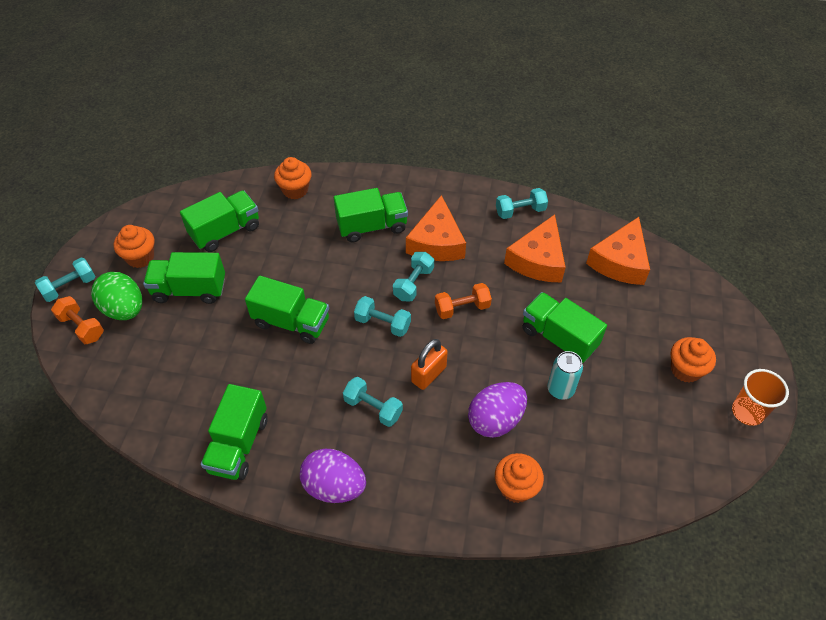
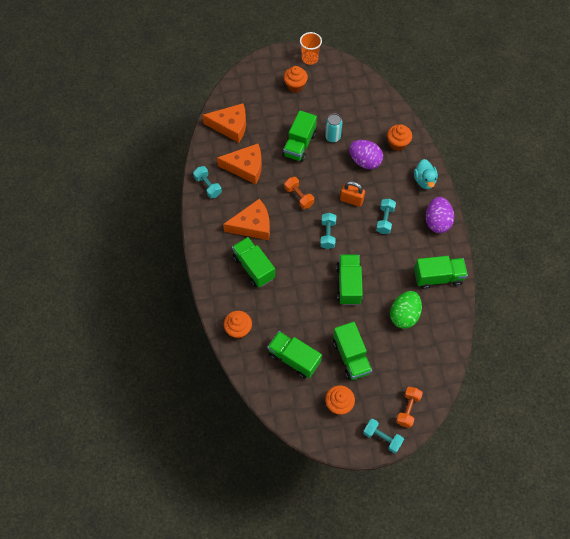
camera: 110 degrees left, 10 degrees up
green egg [91,272,143,320] -> green egg moved to [390,291,422,329]
turquoise dumbbell [393,252,434,302] -> none
none -> turquoise duck [414,159,438,189]

